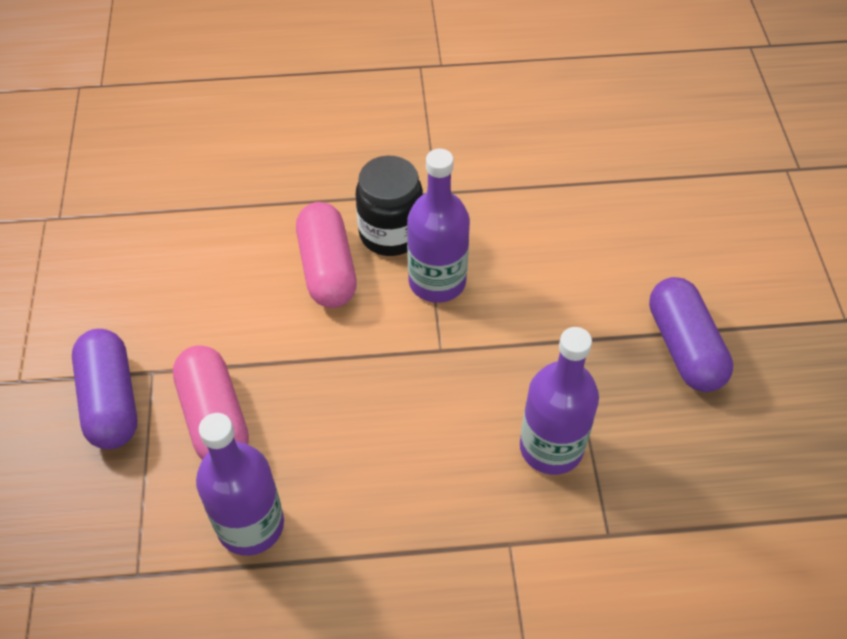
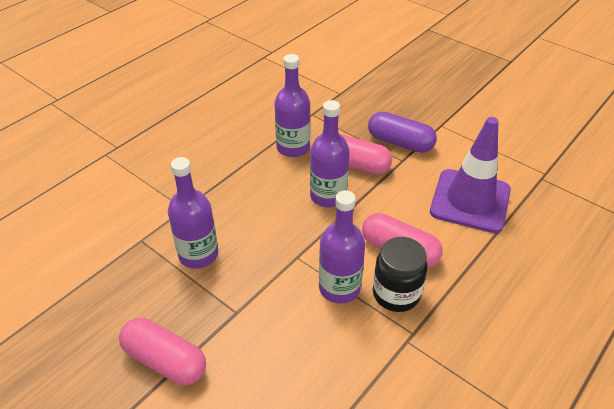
camera: 135 degrees right, 10 degrees down
purple capsule [649,277,733,392] -> pink capsule [119,318,206,385]
none -> purple bottle [310,100,350,207]
none -> purple traffic cone [430,117,511,233]

